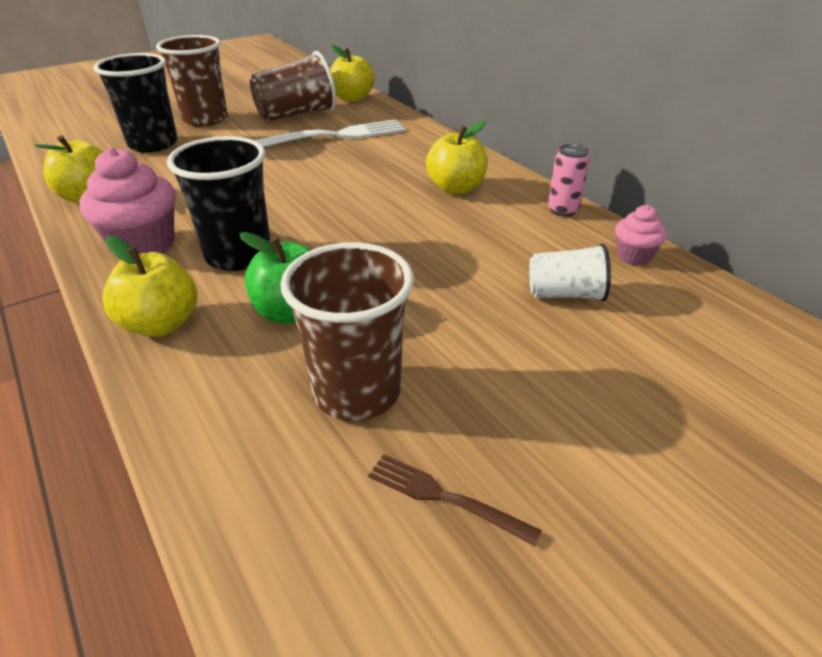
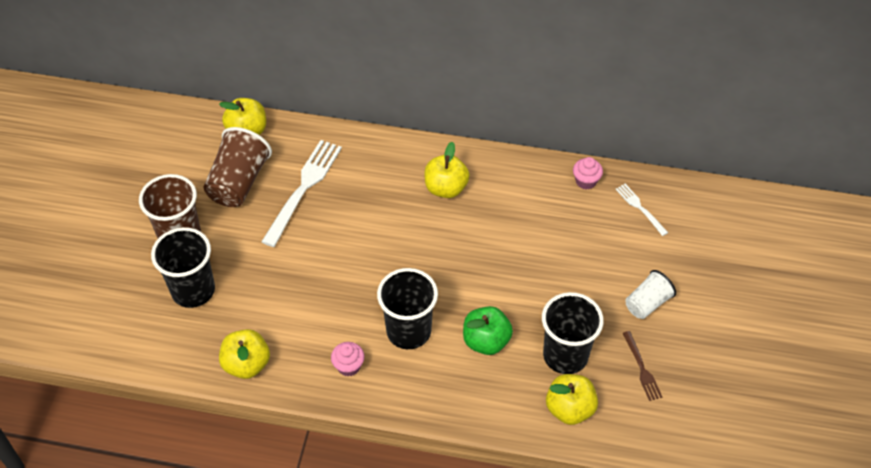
camera: 45 degrees left, 15 degrees up
pink cupcake [79,147,176,254] -> pink cupcake [331,342,365,376], size x0.55
yellow apple [102,236,197,337] -> yellow apple moved to [546,374,598,425]
brown cup [280,242,414,421] -> black cup [542,292,604,374]
brown fork [368,454,542,546] -> brown fork turned 90 degrees counterclockwise [622,331,662,401]
white cup [529,244,611,301] -> white cup moved to [625,270,676,319]
pink can [548,144,590,217] -> none
none -> white fork [615,184,668,236]

